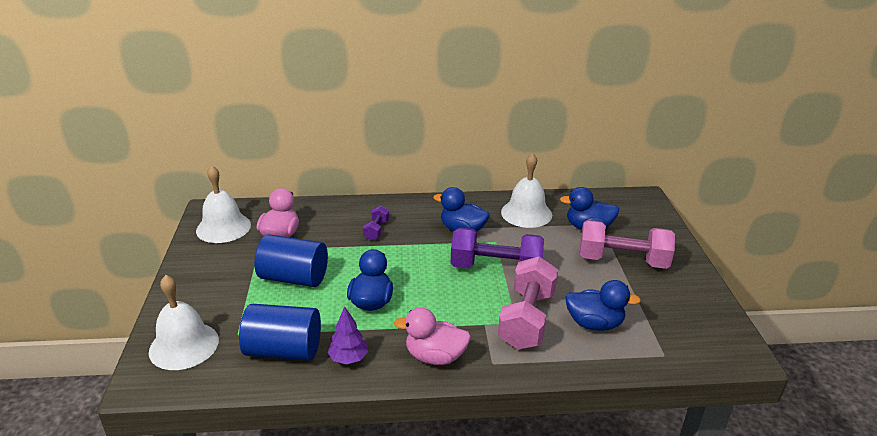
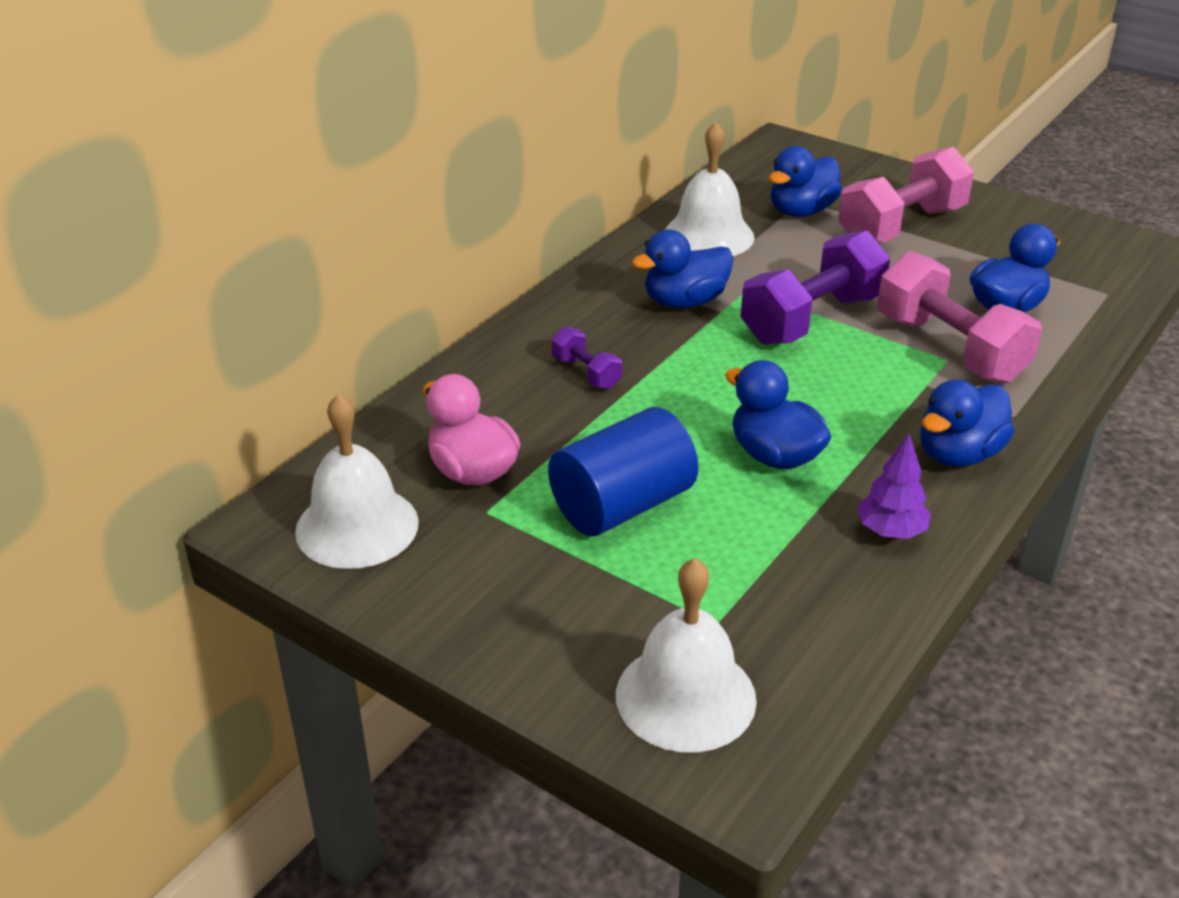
camera: 50 degrees left, 5 degrees up
blue cylinder [239,304,321,361] -> none
pink duck [394,307,471,365] -> blue duck [920,379,1015,467]

